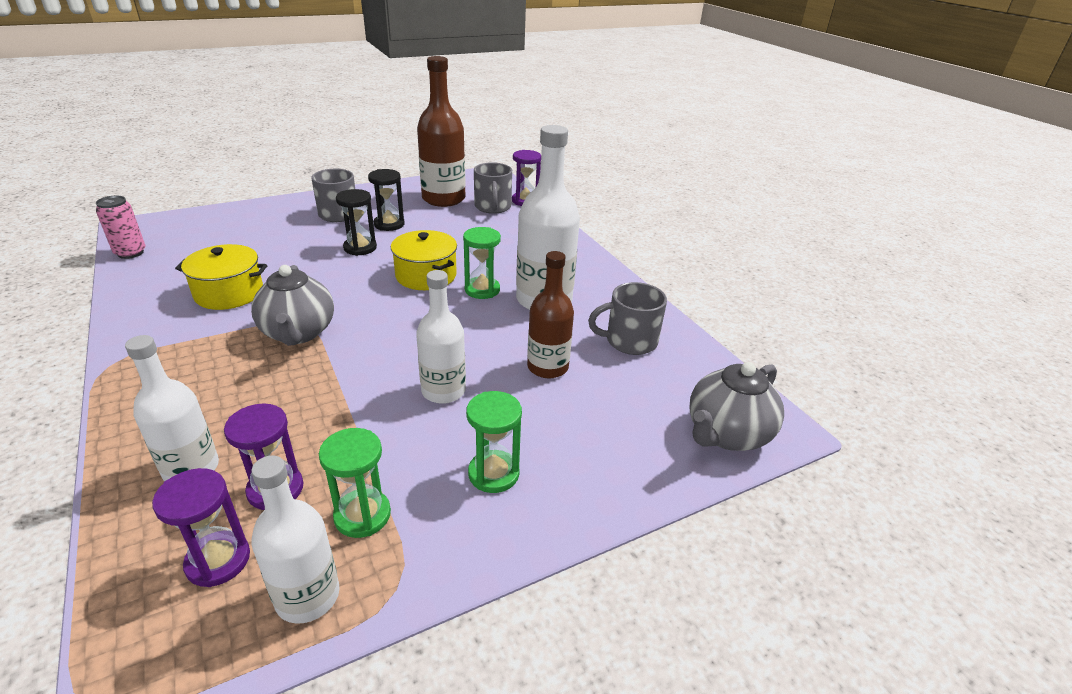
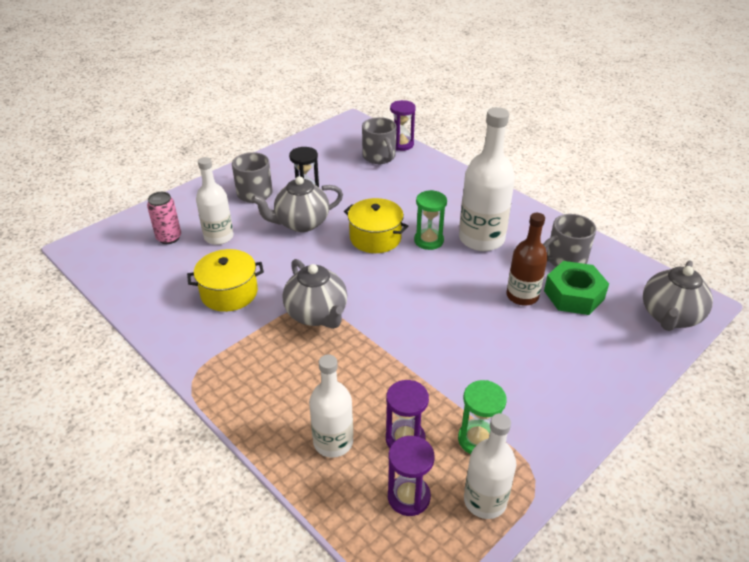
camera: 15 degrees left, 5 degrees up
pink can [96,195,145,259] -> pink can moved to [147,192,181,244]
black hourglass [336,189,377,256] -> grey teapot [251,176,343,232]
white bottle [416,270,466,404] -> white bottle moved to [196,157,233,245]
brown bottle [417,56,466,207] -> none
green hourglass [466,391,522,493] -> none
none -> green nut [544,261,609,315]

